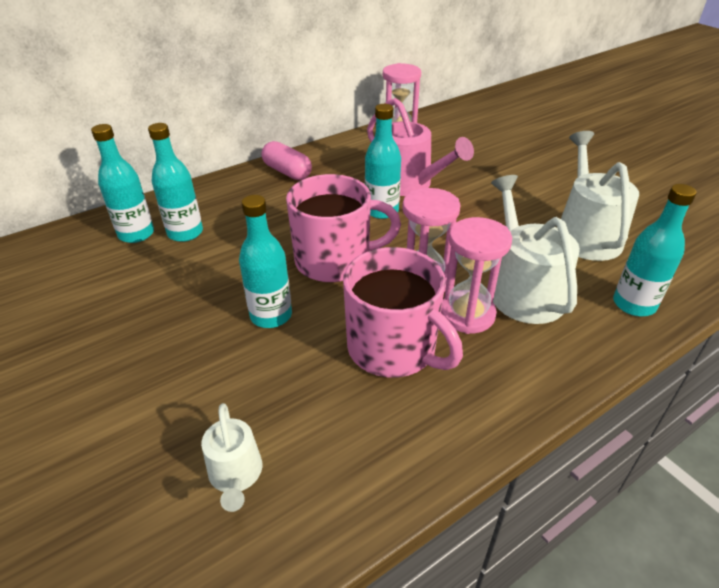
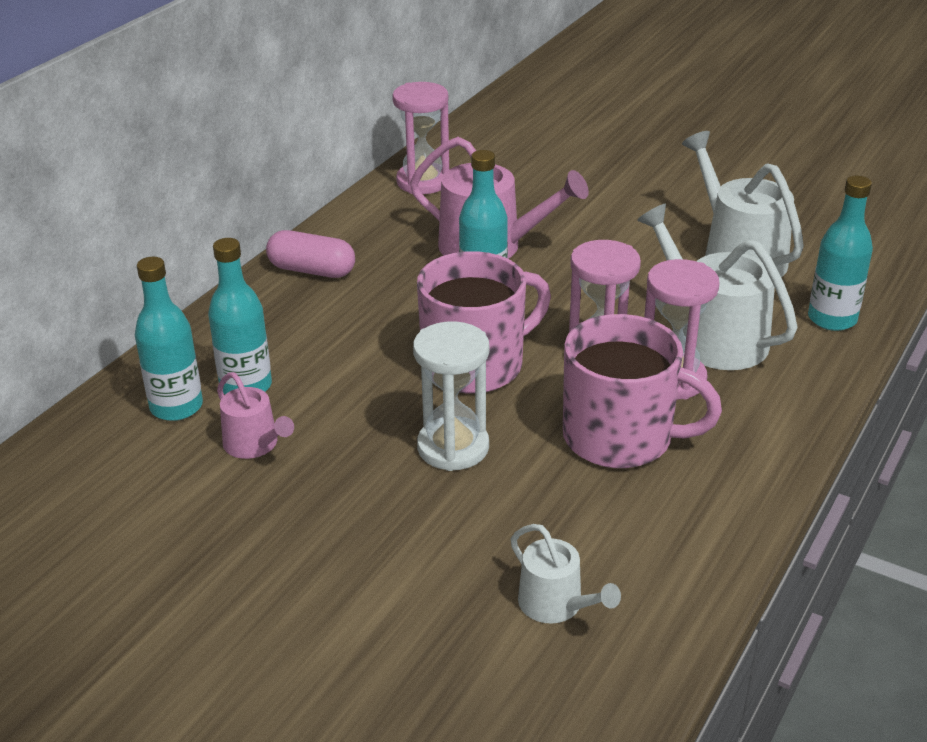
camera: 25 degrees left, 5 degrees down
turquoise bottle [239,195,292,328] -> white hourglass [413,321,489,471]
none -> pink watering can [217,372,294,459]

